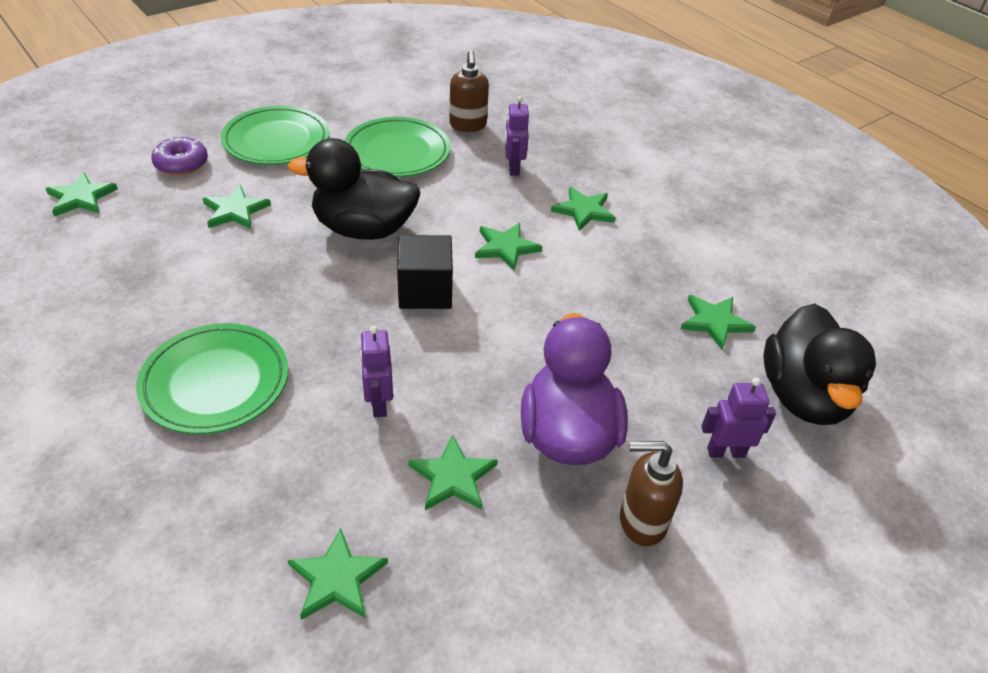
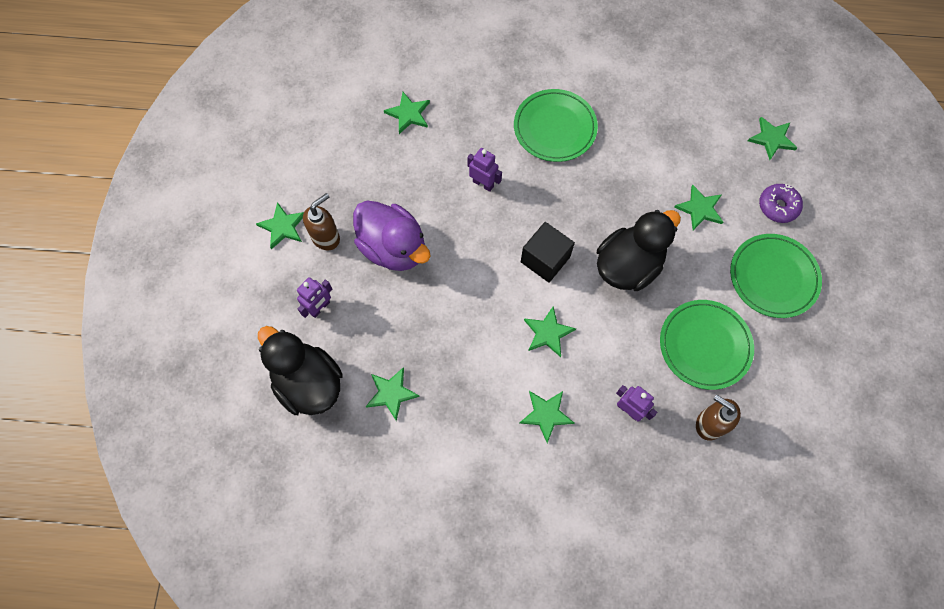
camera: 135 degrees right, 25 degrees up
green star [408,435,498,510] -> green star moved to [256,202,304,249]

